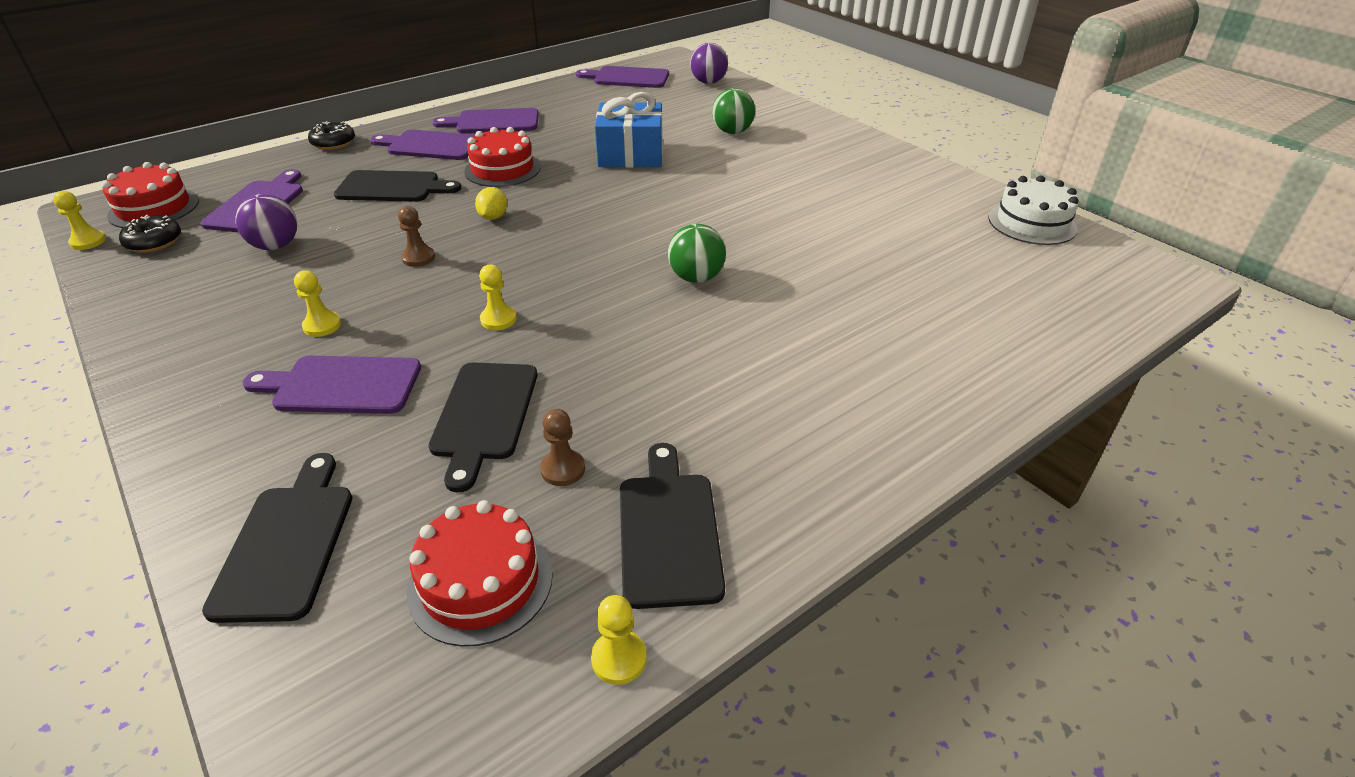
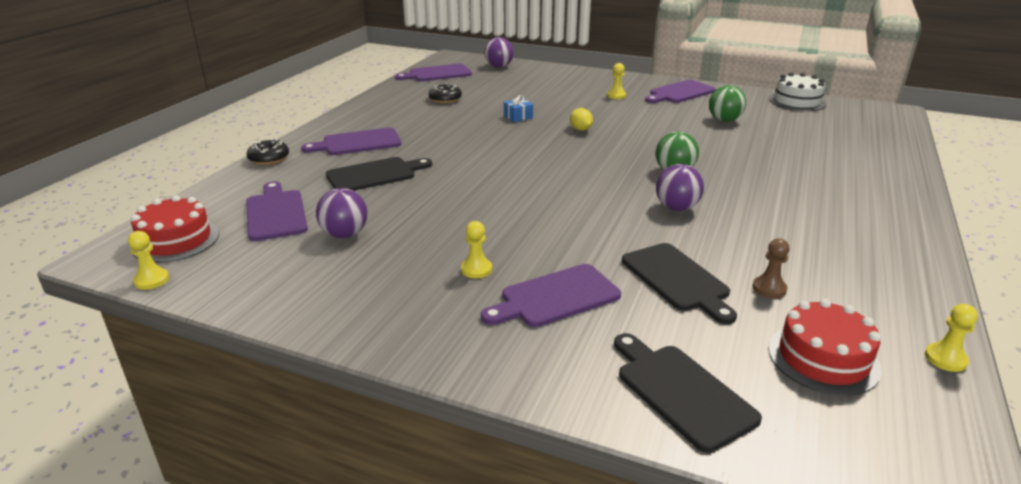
camera: 30 degrees left, 10 degrees down
black donut [119,215,181,253] -> black donut moved to [428,83,462,103]
brown pawn [398,206,435,267] -> none
purple cutting board [432,108,539,133] -> purple cutting board moved to [645,80,716,103]
red cake [464,127,541,187] -> none
yellow lemon [475,187,507,220] -> yellow lemon moved to [570,108,593,131]
yellow pawn [479,265,517,330] -> yellow pawn moved to [607,63,626,99]
blue gift [595,92,663,168] -> blue gift [504,95,533,122], size x0.45
black cutting board [620,443,725,609] -> none
green ball [712,88,755,134] -> green ball moved to [709,85,746,122]
none -> purple ball [656,164,704,211]

